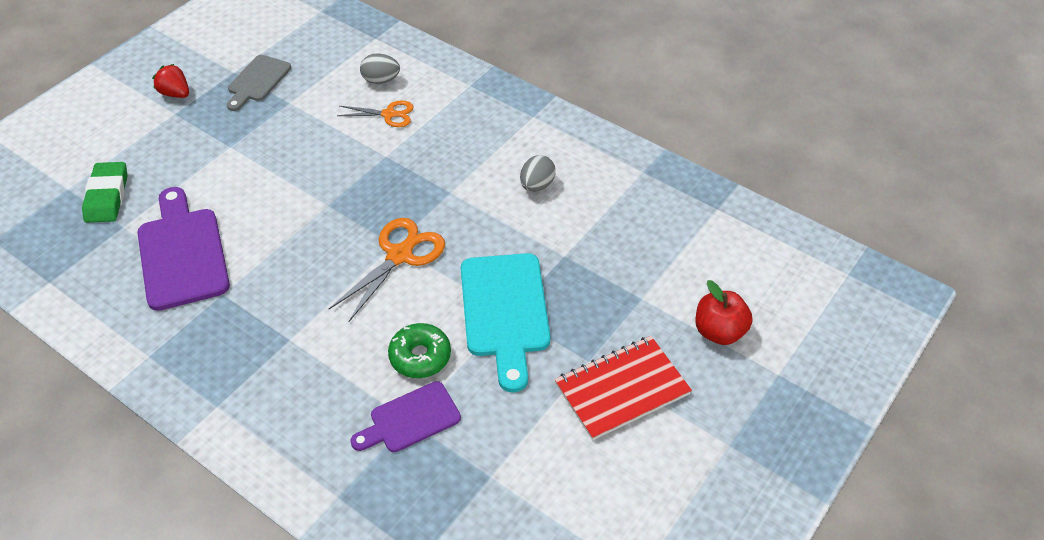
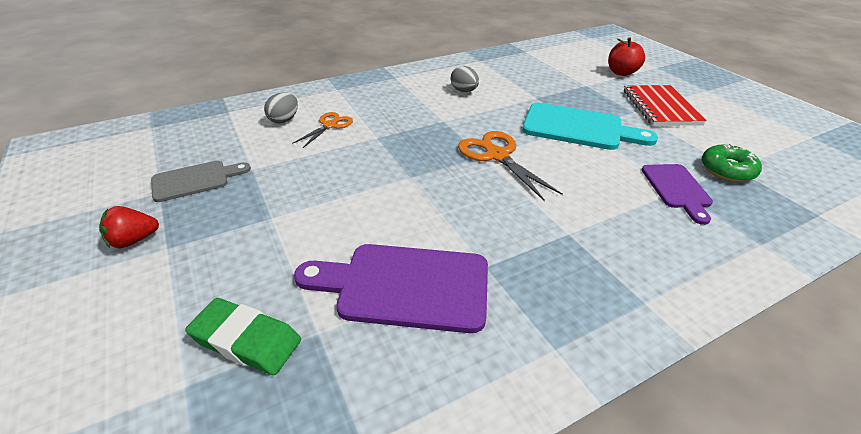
camera: 65 degrees left, 10 degrees down
grey cutting board [227,55,291,111] -> grey cutting board turned 75 degrees counterclockwise [151,161,251,202]
green donut [388,323,451,378] -> green donut moved to [702,144,762,182]

